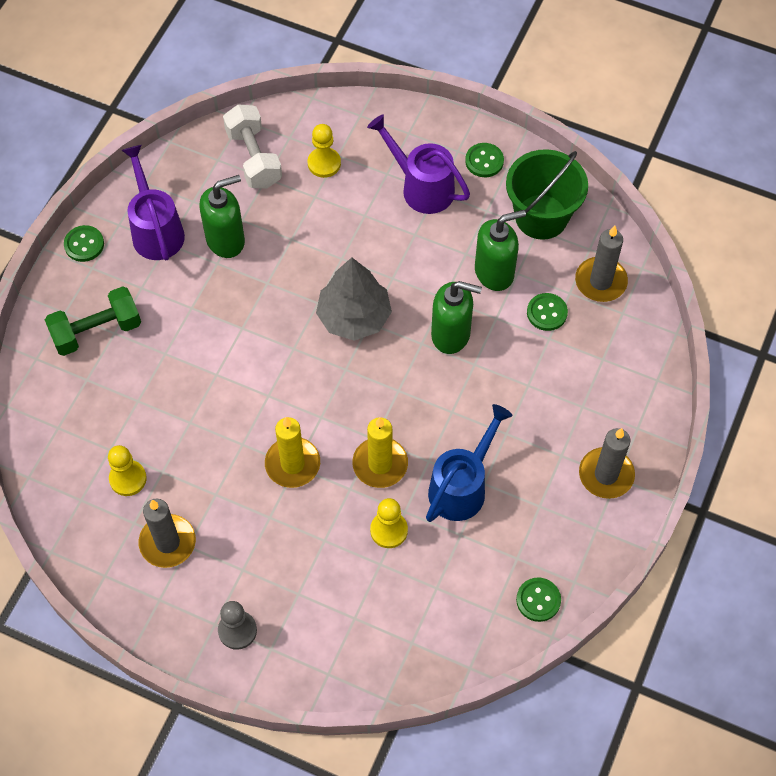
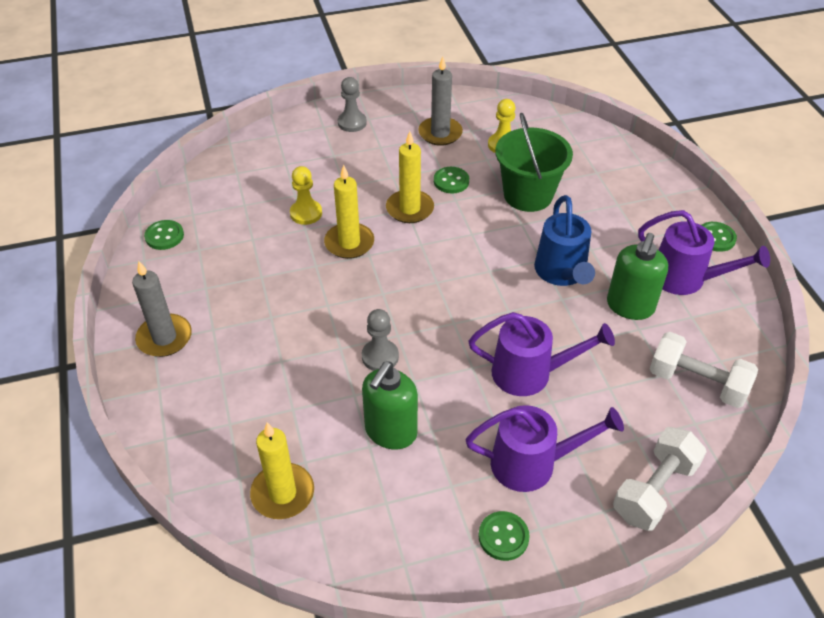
camera: 140 degrees right, 15 degrees down
green dumbbell [45,286,141,356] -> none
yellow pawn [308,124,341,178] -> none
grey tree [316,257,392,341] -> none
blue watering can [426,404,512,522] -> blue watering can moved to [534,195,595,286]
green soap dispenser [431,281,482,354] -> grey pawn [362,309,399,371]
green bucket [506,149,588,240] -> green bucket moved to [495,113,573,212]
green button [527,293,568,331] -> green button moved to [434,167,469,193]
grey candle [575,226,628,302] -> yellow candle [250,422,314,519]
none -> purple watering can [469,312,615,396]
none -> white dumbbell [613,427,707,531]

